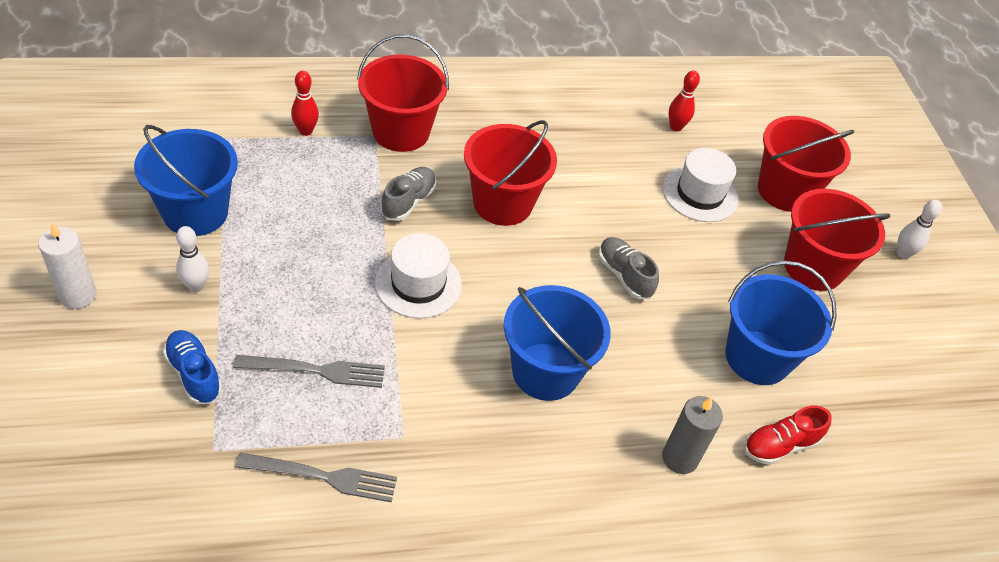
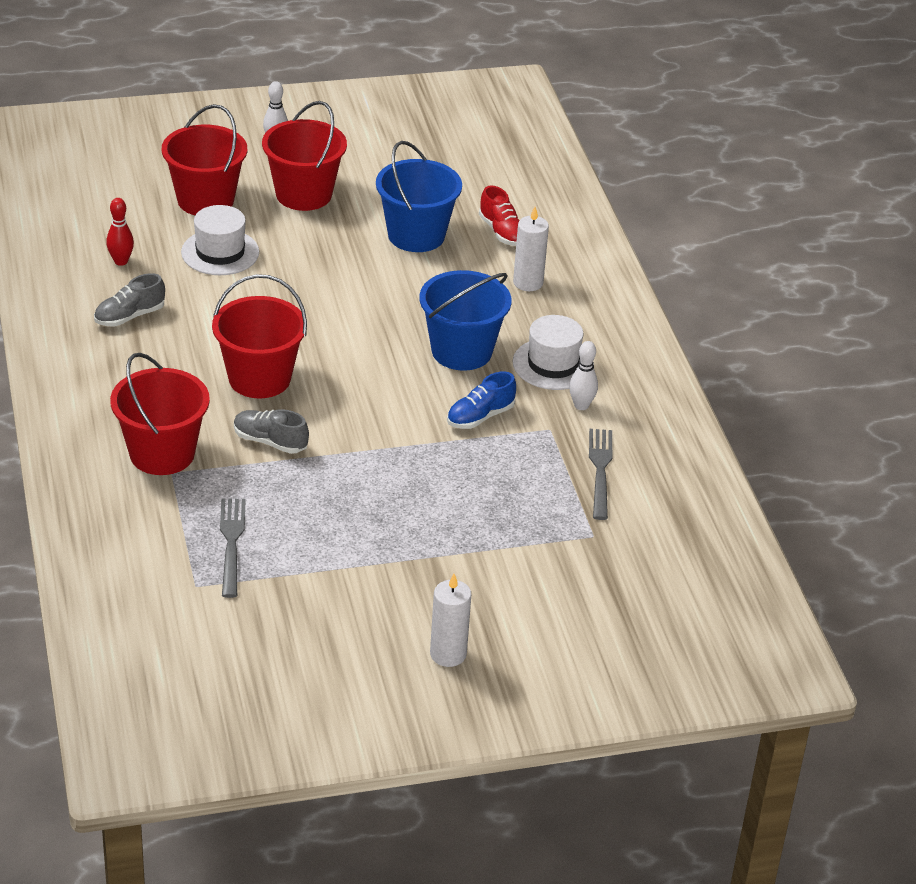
camera: 90 degrees left, 10 degrees down
blue bucket [134,125,238,236] -> none
blue shoe [163,330,222,404] -> blue shoe moved to [447,371,516,429]
white bowling pin [176,226,209,292] -> white bowling pin moved to [569,341,598,410]
grey fork [233,355,385,388] -> grey fork moved to [220,499,246,598]
red bowling pin [291,71,319,136] -> none
white hat [375,233,462,318] -> white hat moved to [513,315,594,390]
grey shoe [599,237,659,299] -> grey shoe moved to [94,273,165,326]
grey candle [662,396,723,474] -> white candle [513,207,549,291]

